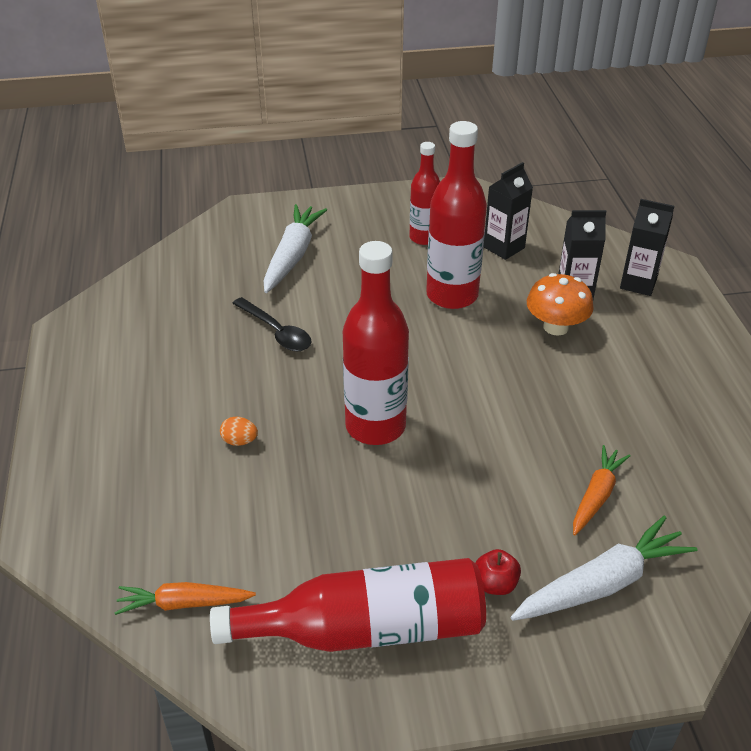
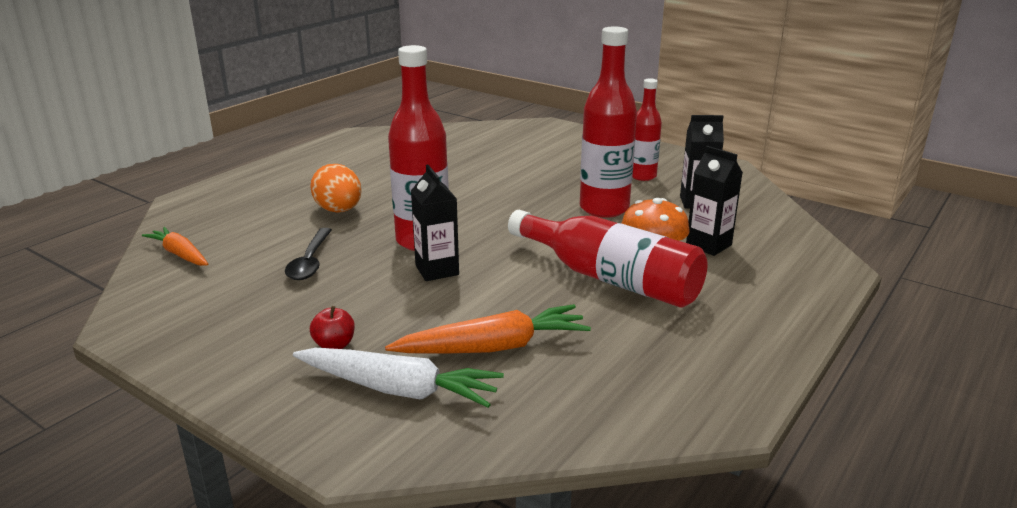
camera: 45 degrees right, 15 degrees down
red bottle [210,558,486,652] -> red bottle moved to [508,210,708,308]
orange egg [220,417,258,446] -> orange egg [310,164,361,213], size x2.02
black spoon [232,297,312,351] -> black spoon moved to [285,228,332,280]
white carrot [264,204,327,293] -> none
orange carrot [573,445,630,536] -> orange carrot [385,304,591,354], size x1.56
black carton [620,199,674,296] -> black carton moved to [411,164,459,281]

